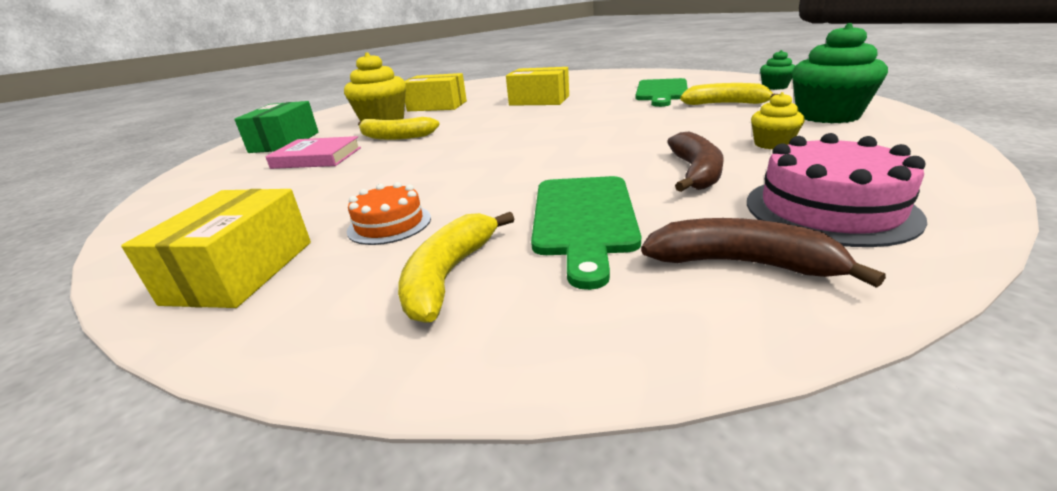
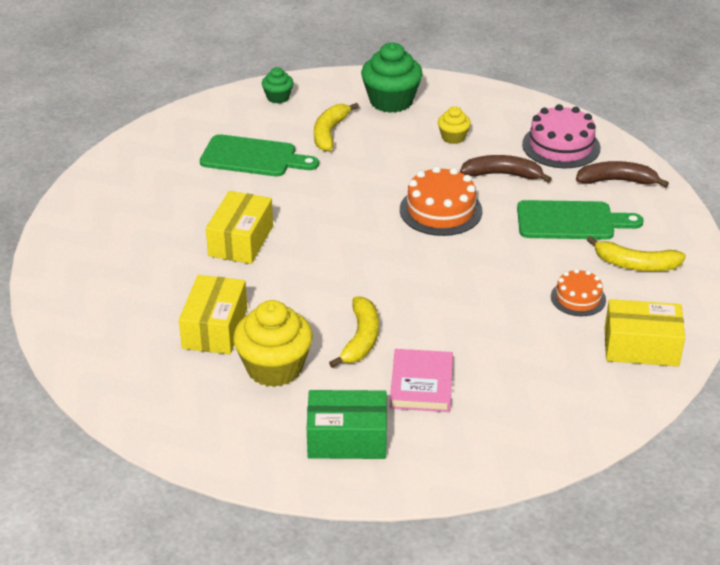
camera: 95 degrees left, 10 degrees up
brown banana [641,218,886,288] -> brown banana turned 75 degrees clockwise [576,161,669,187]
none -> orange cake [400,166,482,236]

